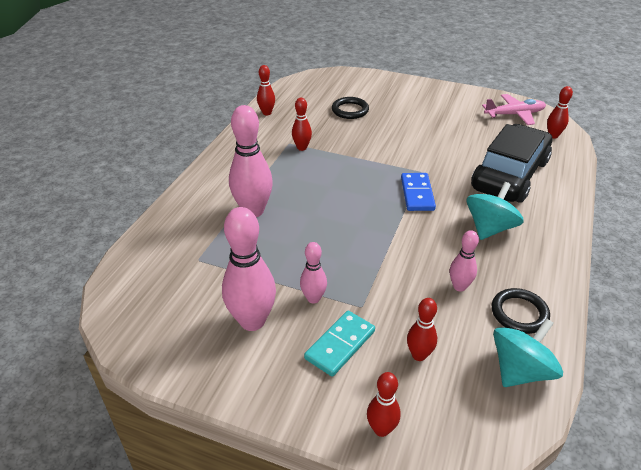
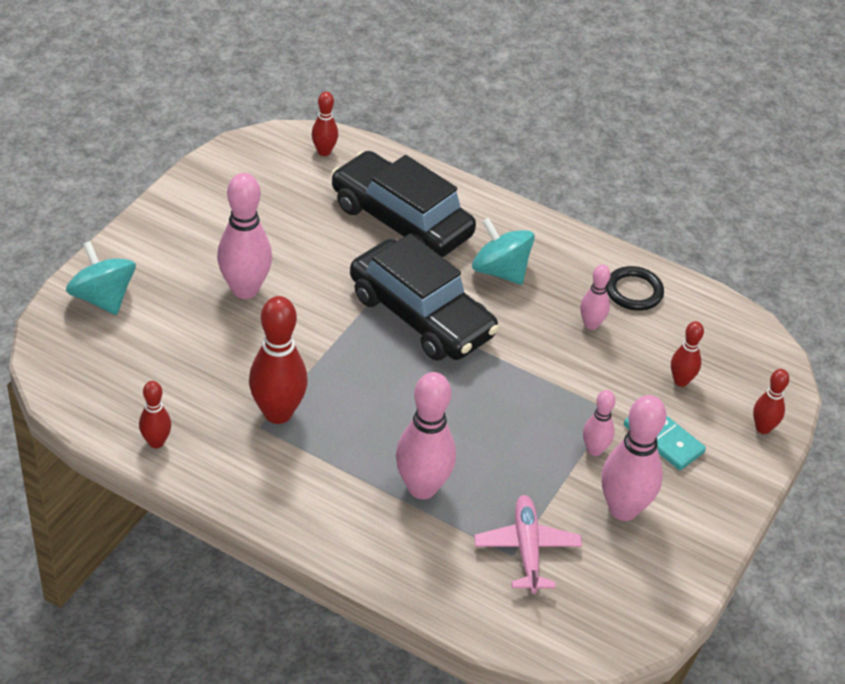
camera: 85 degrees left, 5 degrees up
red bowling pin [292,98,312,151] -> red bowling pin [249,296,308,424], size x1.85
black ring [332,97,369,119] -> none
blue domino [401,173,436,211] -> black car [350,234,499,361]
pink plane [482,94,546,125] -> pink plane moved to [474,495,582,594]
turquoise spinning top [493,318,563,387] -> turquoise spinning top moved to [66,241,136,315]
none -> pink bowling pin [217,173,272,299]

